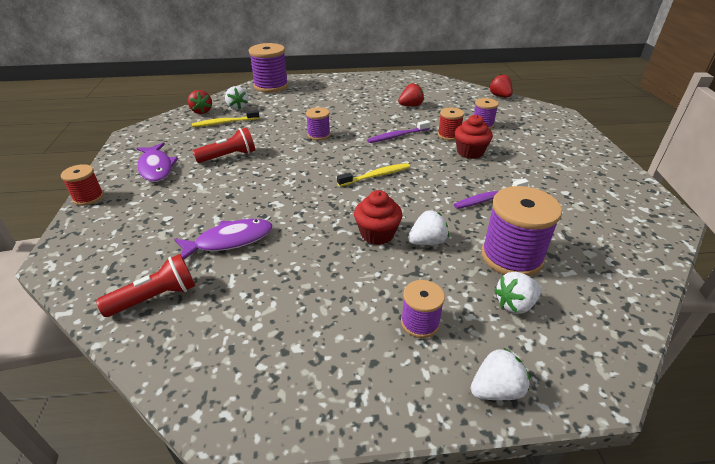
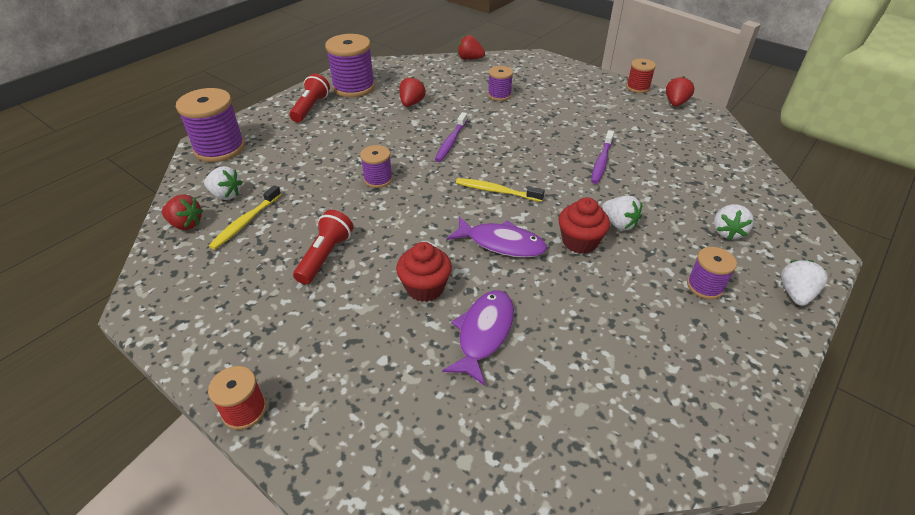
camera: 45 degrees left, 5 degrees up
red flashlight [96,254,195,317] -> red flashlight moved to [289,74,330,122]
purple fish [136,143,178,182] -> purple fish moved to [446,216,547,257]
yellow toothbrush [337,163,410,187] -> yellow toothbrush turned 90 degrees counterclockwise [456,178,545,202]
white strawberry [408,210,449,245] -> white strawberry turned 120 degrees clockwise [602,196,642,231]
red spool [438,107,464,140] -> red spool moved to [626,59,656,93]
red cupcake [455,115,493,159] -> red cupcake moved to [396,242,452,302]
purple spool [481,186,562,276] -> purple spool moved to [325,34,375,97]
none -> red strawberry [666,76,694,106]

